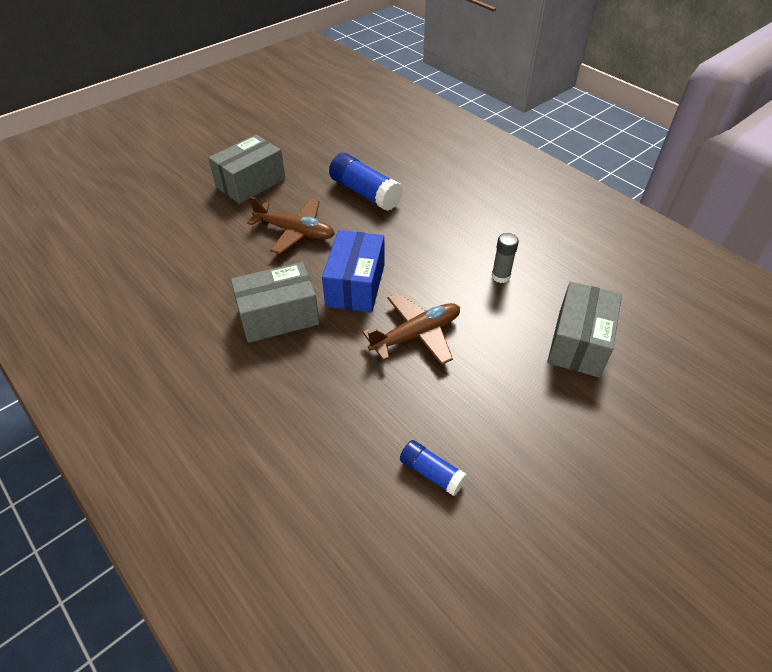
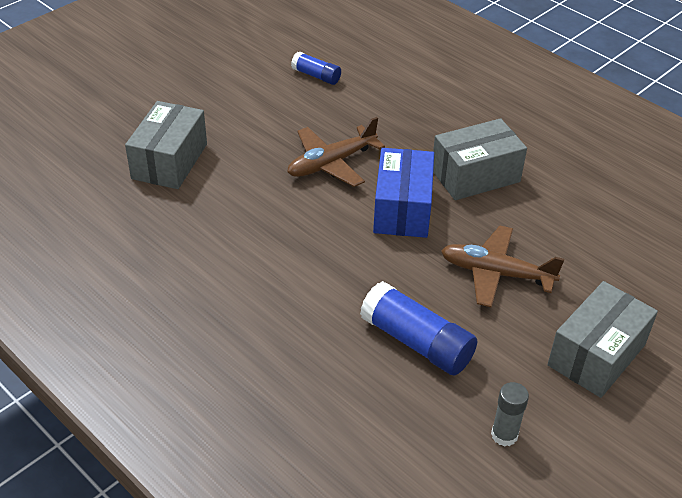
camera: 175 degrees right, 5 degrees down
grey glue stick [491,233,519,283] -> grey glue stick moved to [491,382,529,447]

